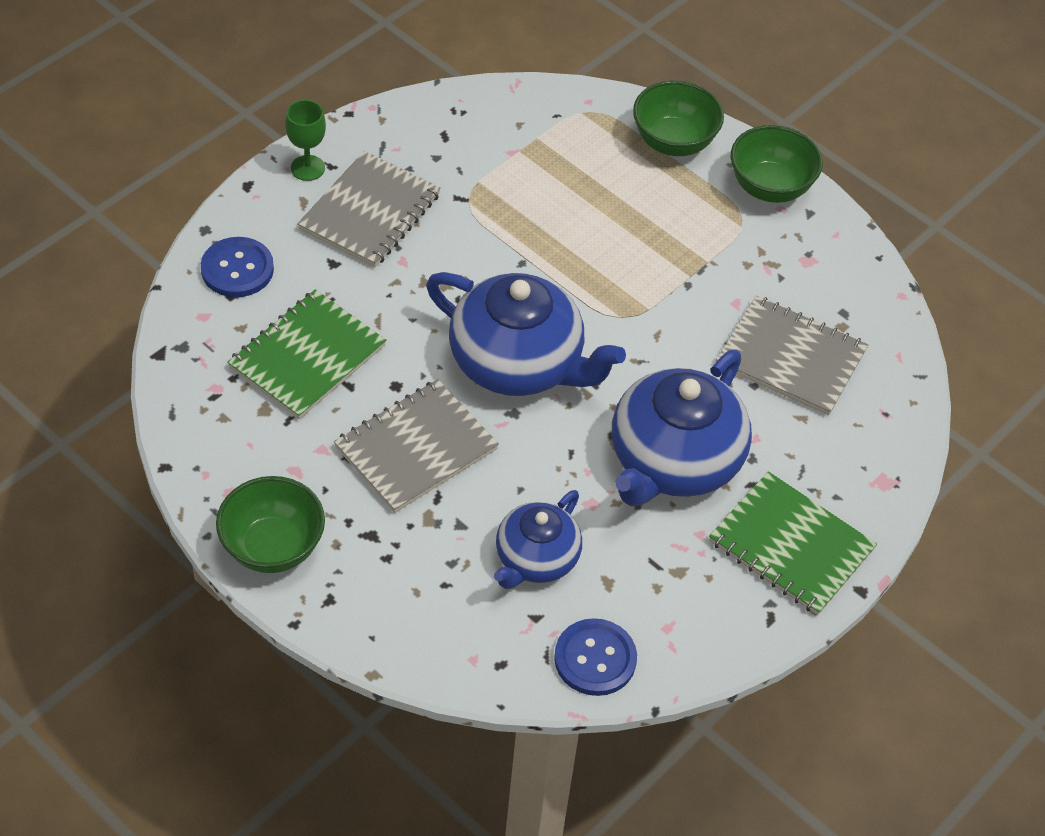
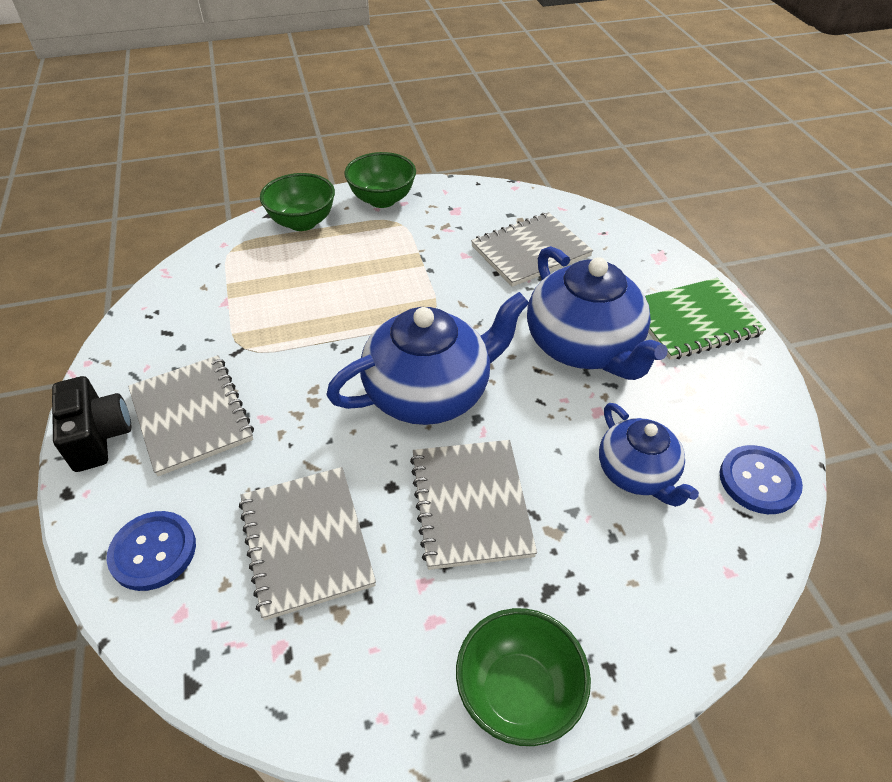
camera: 55 degrees left, 5 degrees down
green notebook [227,289,386,419] -> grey notebook [239,467,376,621]
green goblet [285,100,326,181] -> black camera [52,376,131,472]

